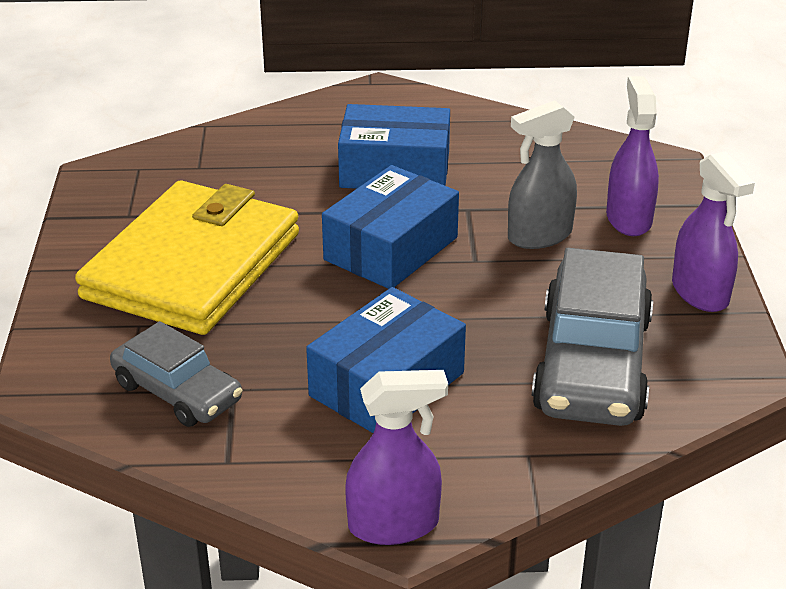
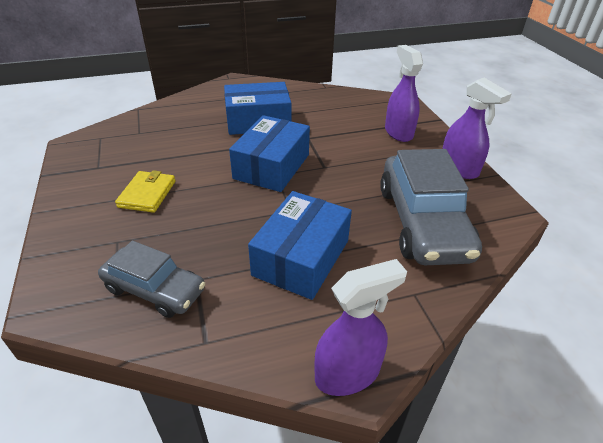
camera: 15 degrees left, 5 degrees up
yellow wallet [75,181,299,335] -> yellow wallet [115,170,176,213], size x0.41
grey spray bottle [508,100,577,249] -> none

